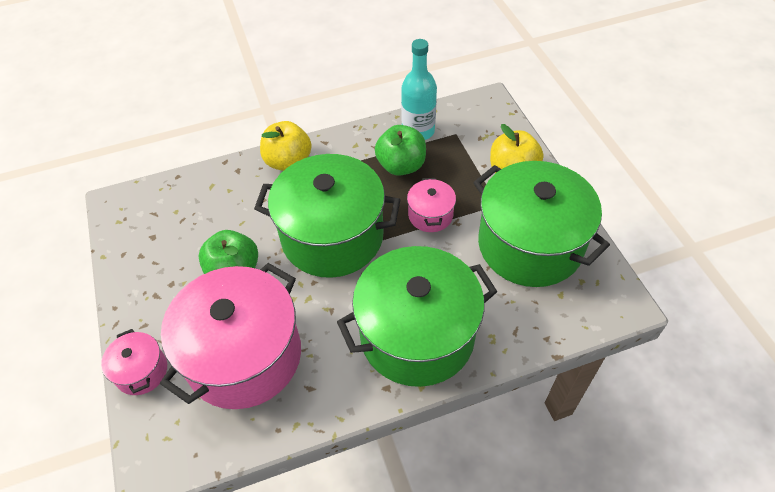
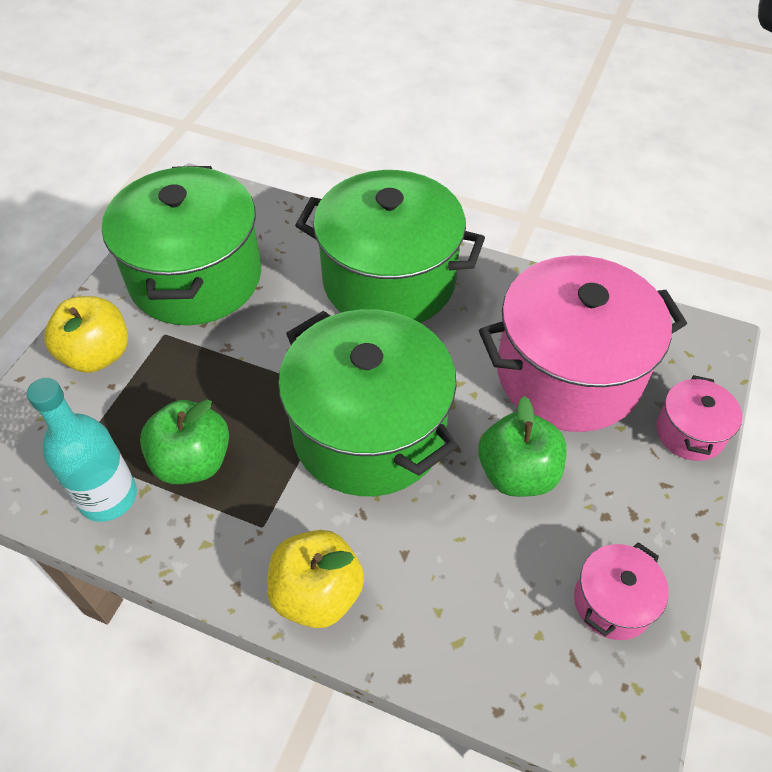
camera: 140 degrees left, 0 degrees up
pink pot [407,178,456,232] -> pink pot moved to [574,542,669,640]

